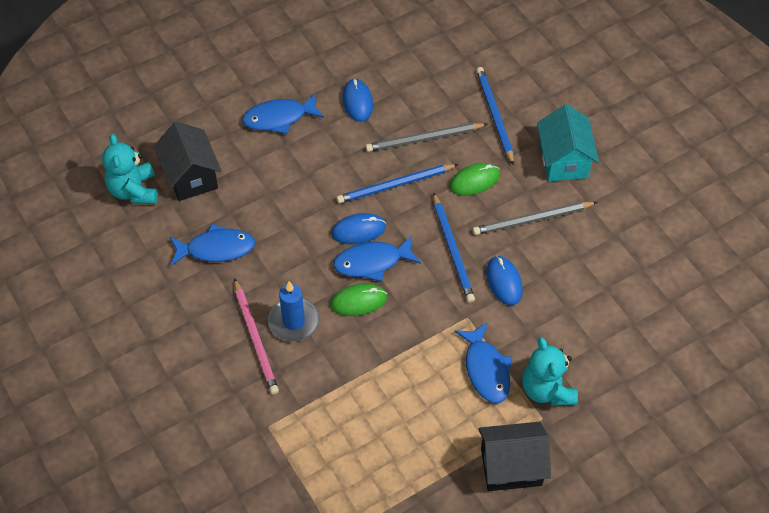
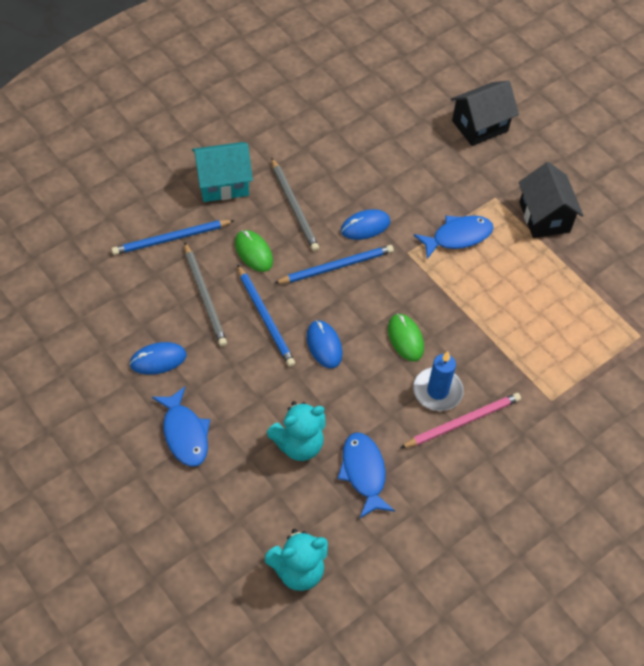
camera: 100 degrees left, 0 degrees up
black house [154,121,221,201] -> black house moved to [451,81,519,146]
blue fish [333,235,421,282] -> none
turquoise teddy bear [522,337,578,406] -> turquoise teddy bear moved to [267,401,326,461]

